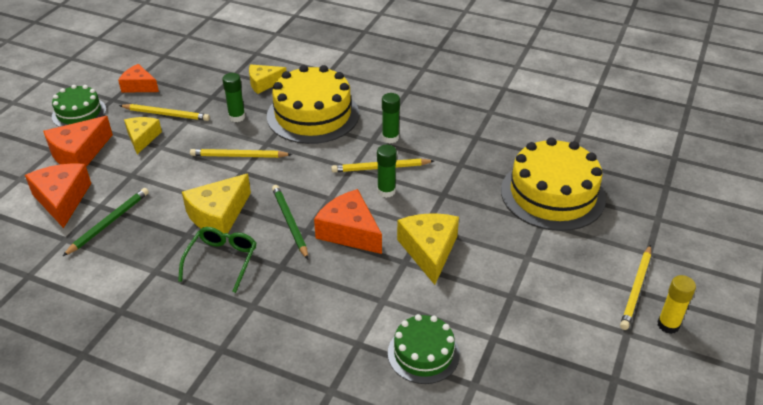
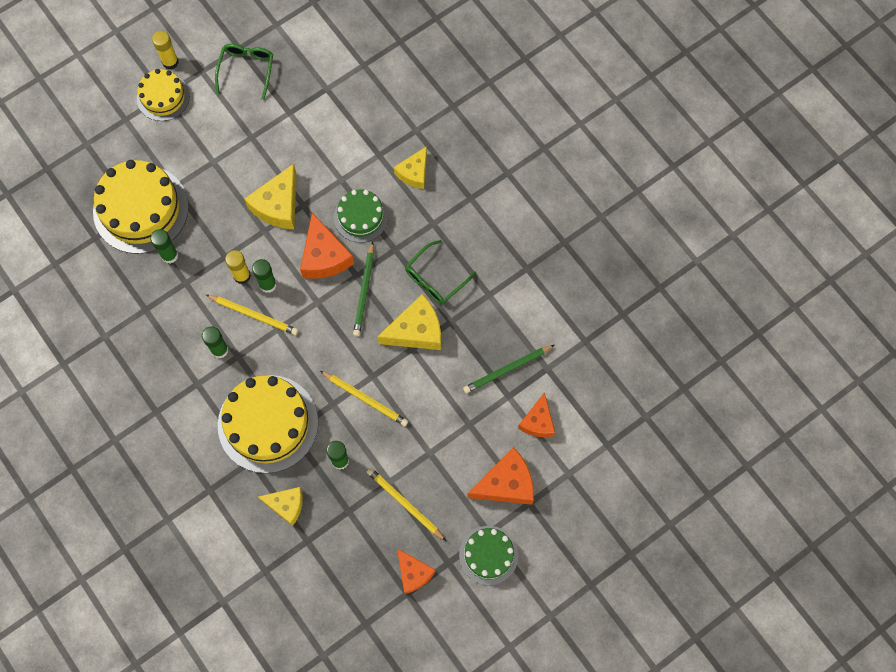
camera: 150 degrees left, 30 degrees up
orange cheese [25,163,91,228] -> orange cheese [518,392,555,437], size x0.66
yellow cheese [124,117,162,154] -> yellow cheese moved to [394,146,427,189]
green cake [388,314,460,384] -> green cake moved to [334,189,388,243]
yellow pencil [620,245,651,330] -> yellow cake [137,69,190,121]
none -> green glue stick [150,229,178,263]
none -> green glasses [215,44,273,100]
none -> yellow glue stick [225,250,251,284]

